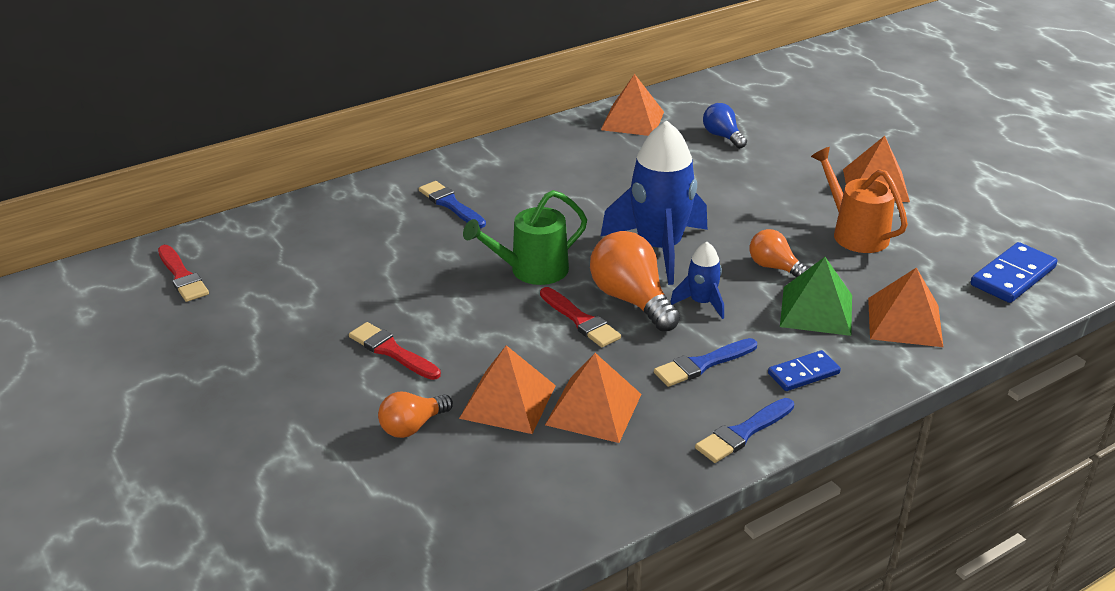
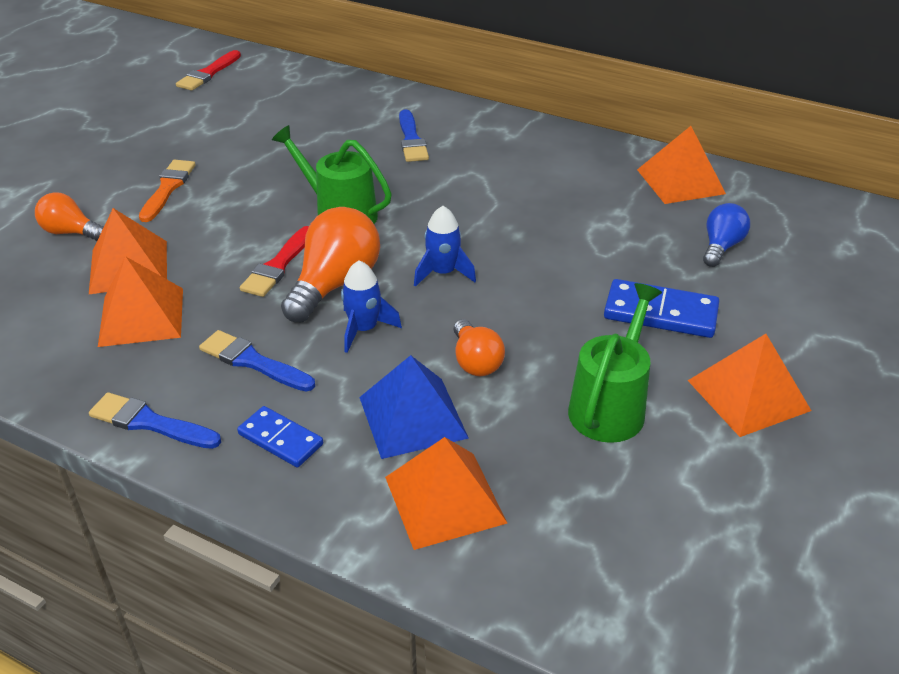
camera: 60 degrees right, 5 degrees up
red brush [349,322,441,380] -> orange brush [139,160,196,222]
blue brush [419,181,486,228] -> blue brush turned 150 degrees clockwise [399,109,429,162]
blue rocket [600,120,707,285] -> blue rocket [414,206,476,287], size x0.48
orange light bulb [750,229,809,278] -> orange light bulb turned 150 degrees clockwise [453,319,505,376]
green pyramid [780,257,852,336] -> blue pyramid [359,355,469,459]
orange watering can [811,147,908,253] -> green watering can [568,283,662,443]
blue domino [971,242,1057,303] -> blue domino moved to [604,279,719,338]

